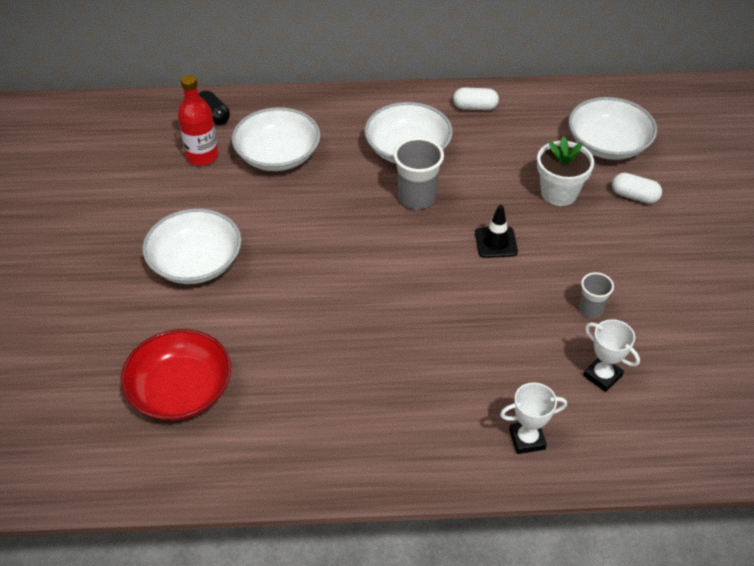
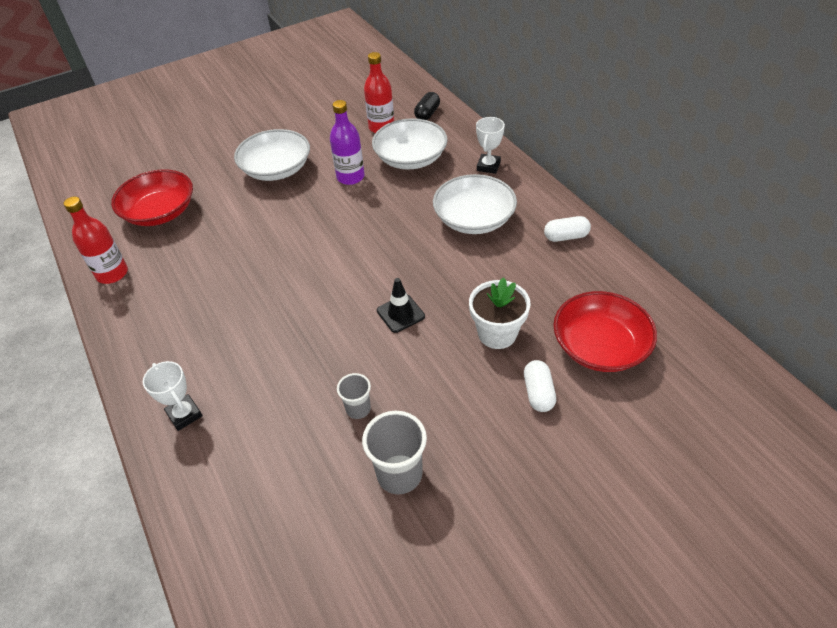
camera: 65 degrees right, 0 degrees up
grey cup [393,137,444,209] -> grey cup moved to [362,411,427,494]
white capsule [453,87,499,110] -> white capsule turned 75 degrees counterclockwise [544,216,591,242]
white bowl [569,97,657,160] -> red bowl [553,291,657,372]
white trophy [583,319,640,392] -> white trophy moved to [476,117,505,174]
none -> red bottle [64,197,128,284]
none -> purple bottle [330,100,365,185]

